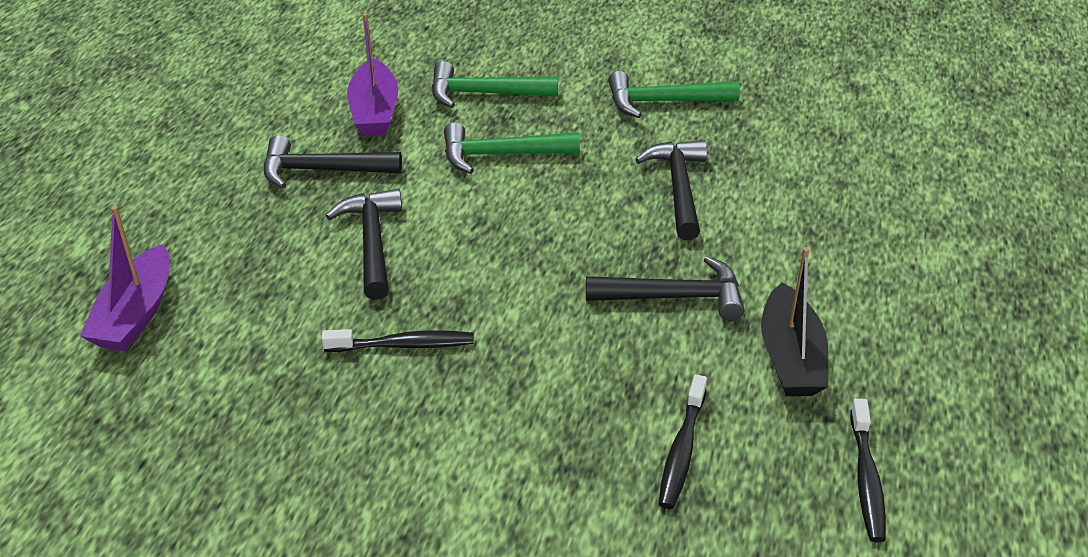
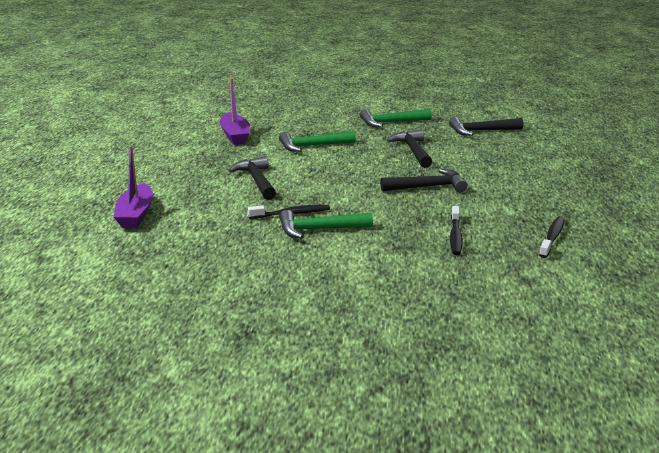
camera: 10 degrees left, 15 degrees down
black hammer [264,135,402,189] -> black hammer moved to [449,117,524,136]
green hammer [432,61,558,108] -> green hammer moved to [279,210,373,239]
black boat [761,247,828,396] -> none
black toothbrush [850,399,886,542] -> black toothbrush turned 150 degrees counterclockwise [539,216,565,258]

